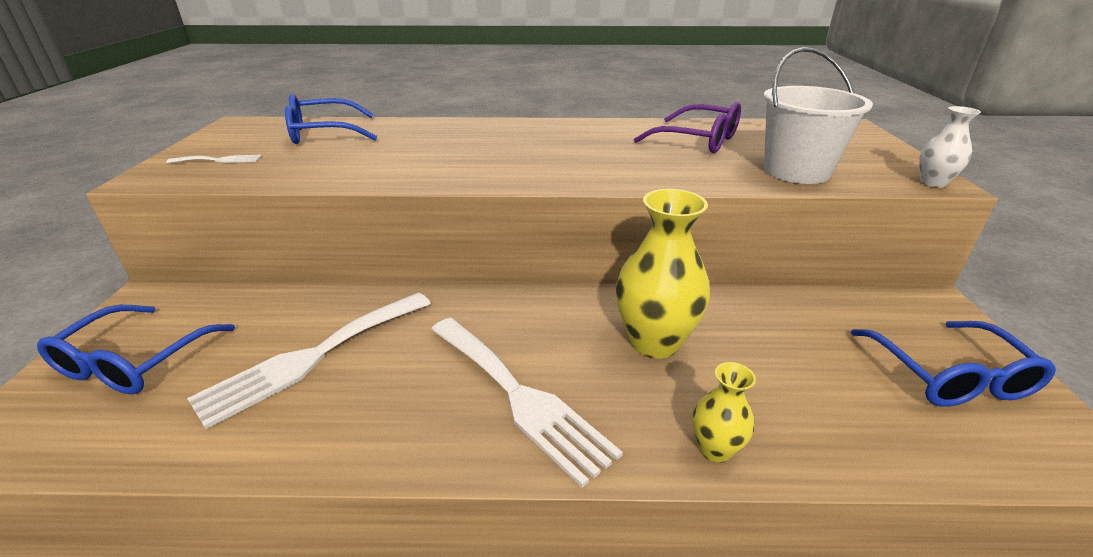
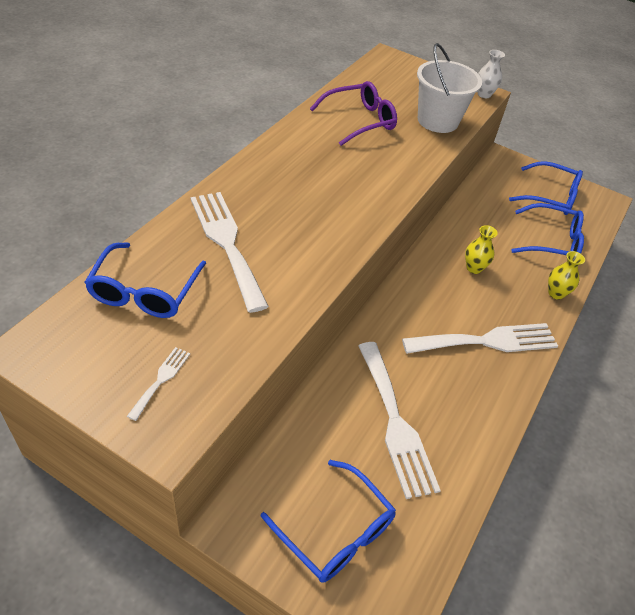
camera: 65 degrees left, 15 degrees up
yellow vase [616,189,710,359] -> yellow vase [465,225,498,274], size x0.52
none -> white fork [191,192,269,313]
none -> blue glasses [511,203,584,255]

